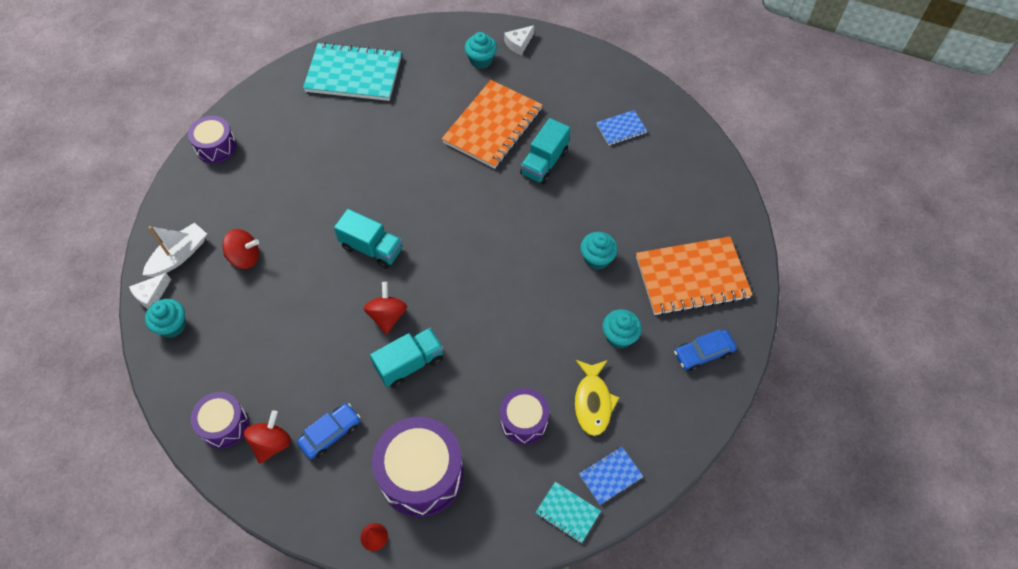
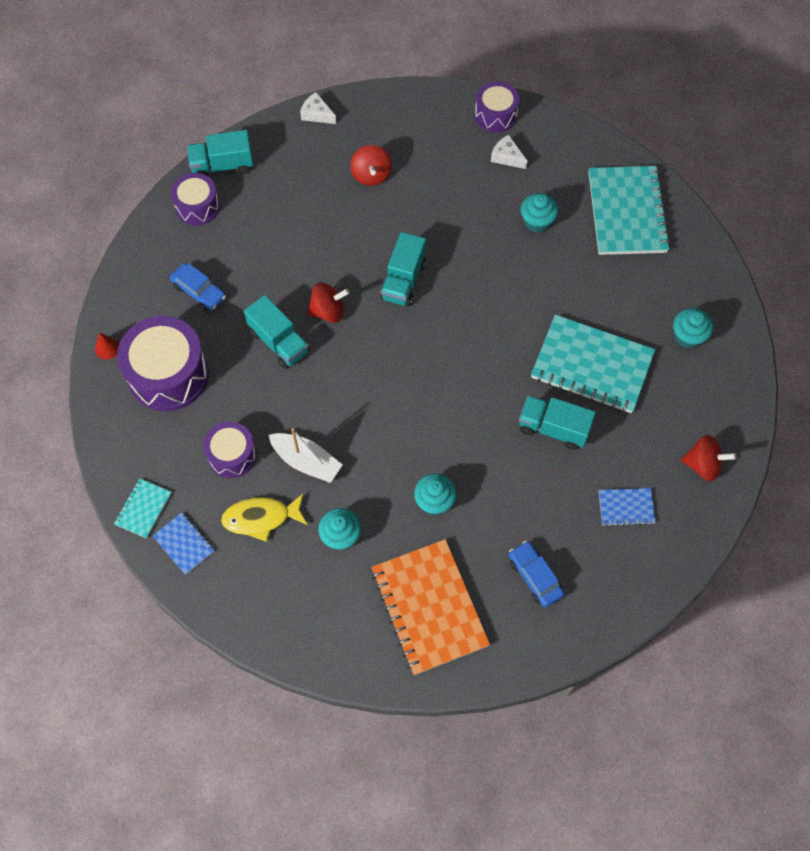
camera: 80 degrees right, 5 degrees up
white boat [143,223,207,277] -> white boat moved to [269,428,342,483]
turquoise cupcake [145,299,186,338] -> turquoise cupcake moved to [521,193,558,233]
red spinning top [244,410,291,464] -> red spinning top moved to [681,435,736,481]
orange notebook [442,80,542,169] -> turquoise notebook [531,315,655,413]
white cheese [504,25,534,55] -> white cheese moved to [491,135,527,169]
blue notebook [596,110,647,145] -> blue notebook turned 60 degrees counterclockwise [599,488,656,526]
blue car [674,329,737,371] -> blue car moved to [509,541,565,607]
none -> turquoise truck [187,130,254,176]

